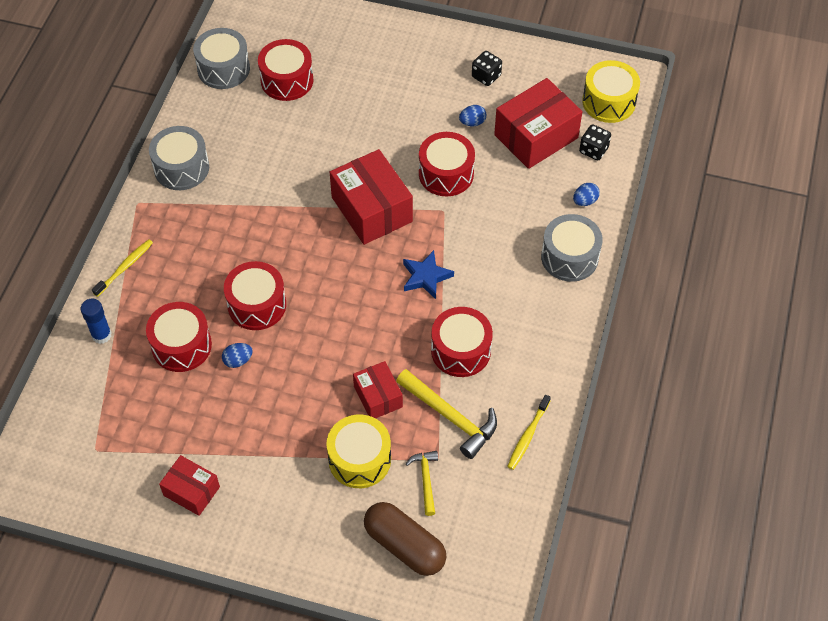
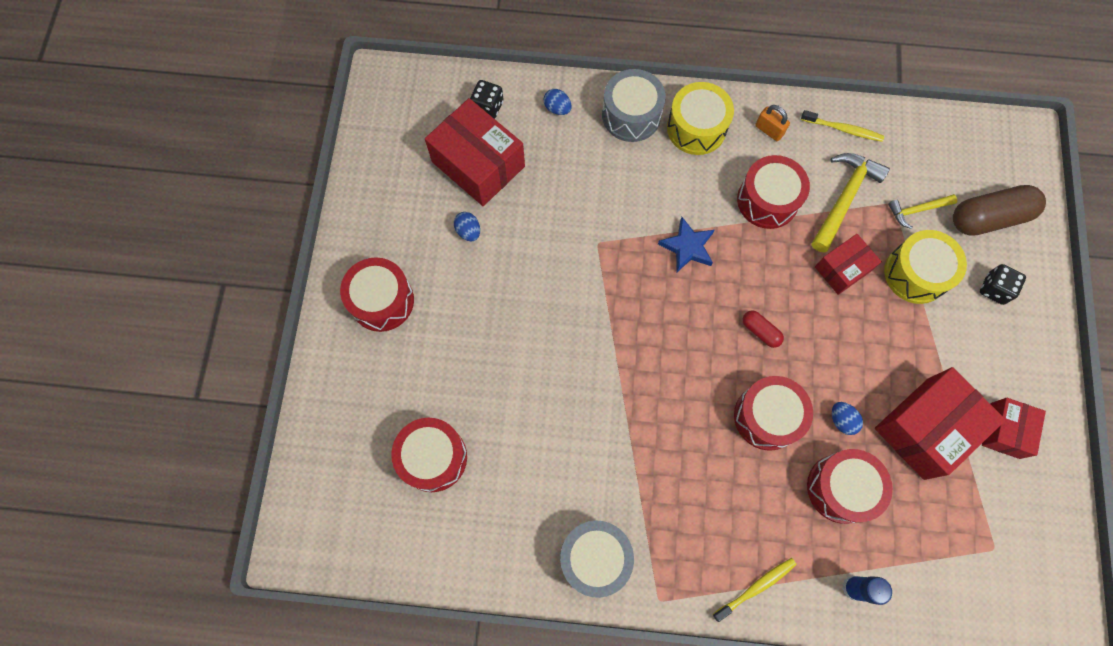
camera: 100 degrees left, 15 degrees up
yellow toothbrush [92,239,153,297] -> yellow toothbrush turned 120 degrees clockwise [713,558,796,622]
grey drum [193,28,250,89] -> none
red box [330,149,413,245] -> red box moved to [875,367,1006,480]
brown capsule [364,502,446,576] -> brown capsule turned 45 degrees clockwise [953,185,1046,236]
red drum [419,132,475,196] -> red drum moved to [340,257,414,332]
black dice [472,51,502,86] -> black dice moved to [980,264,1026,305]
yellow drum [582,60,640,123] -> yellow drum moved to [667,82,734,155]
none -> red capsule [743,311,784,348]
none -> orange padlock [755,105,790,141]

